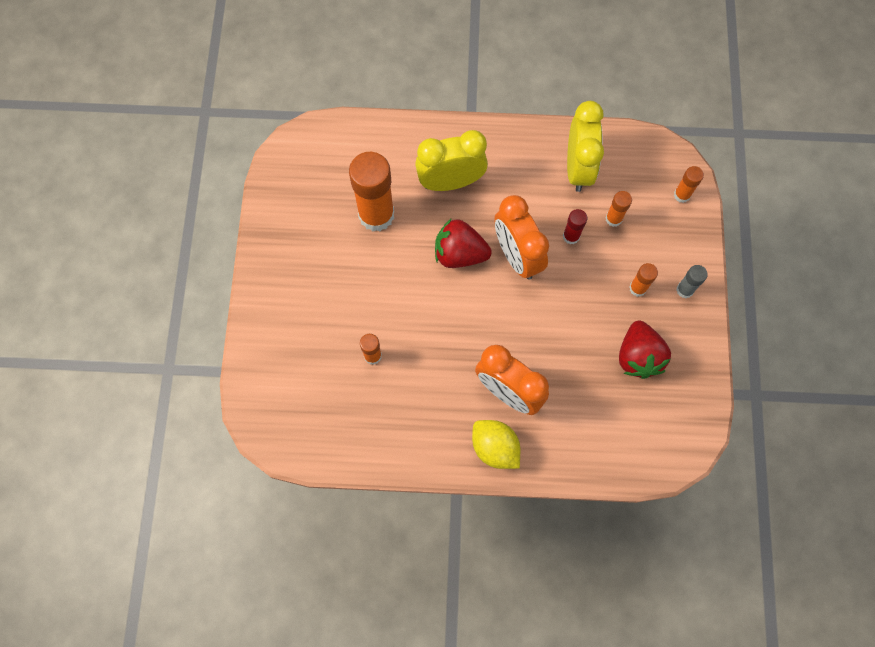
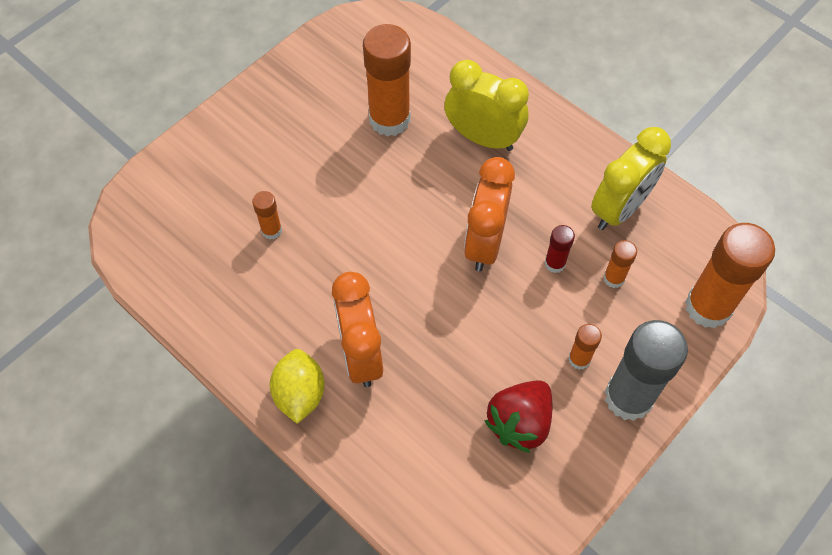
camera: 40 degrees right, 10 degrees down
red strawberry [435,219,492,268] -> none
orange glue stick [674,166,704,203] -> orange glue stick [685,223,775,328], size x2.12
grey glue stick [676,265,708,298] -> grey glue stick [604,320,688,421], size x2.12

